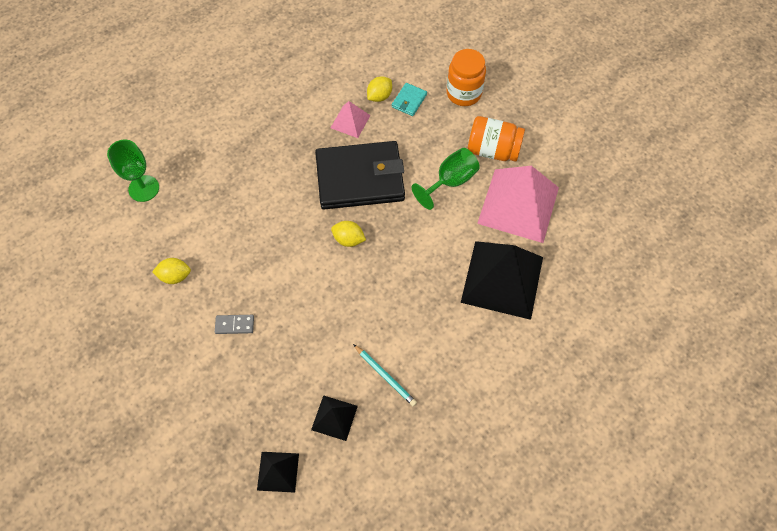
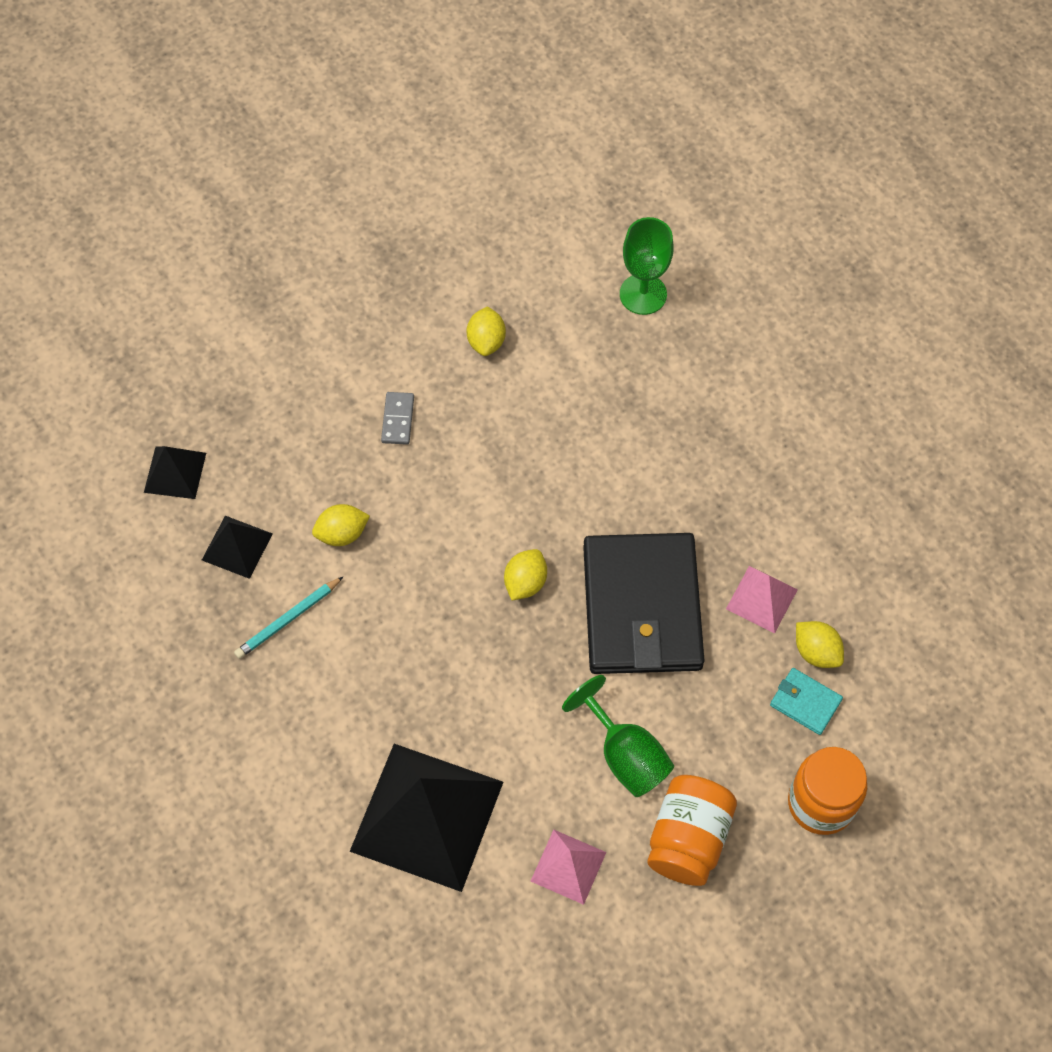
camera: 95 degrees right, 0 degrees up
pink pyramid [477,166,559,243] -> pink pyramid [531,829,606,905], size x0.48
none -> yellow lemon [312,504,370,546]

